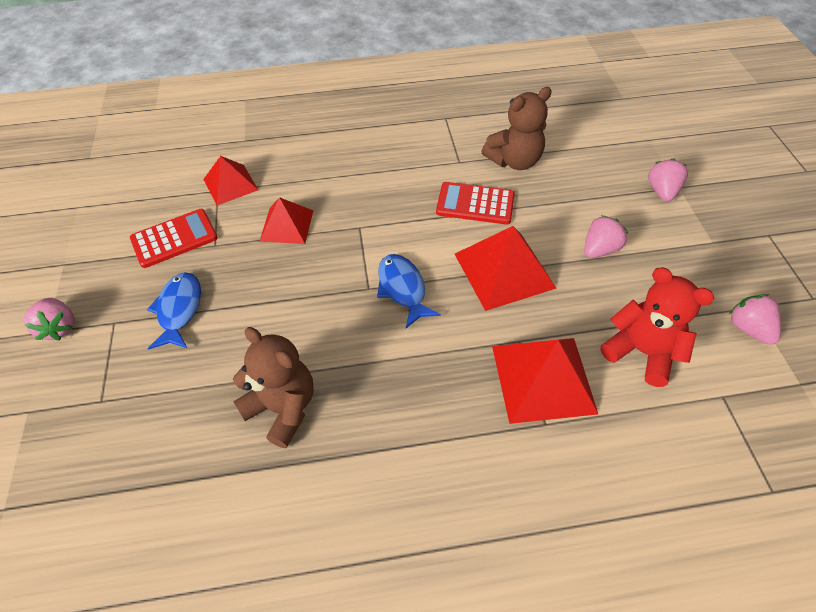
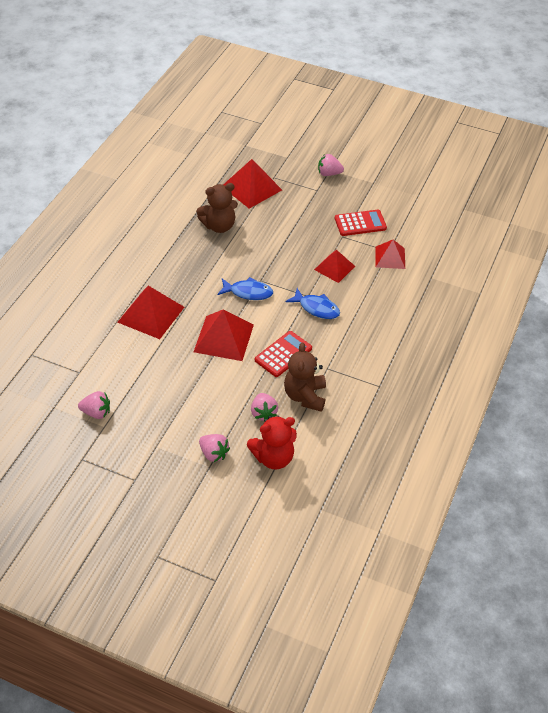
camera: 120 degrees right, 5 degrees down
red calculator [130,209,218,268] -> red calculator turned 105 degrees counterclockwise [335,210,387,236]
blue fish [147,272,201,349] -> blue fish moved to [286,288,340,319]
pink strawberry [584,215,628,258] -> pink strawberry moved to [251,393,278,421]
red teddy bear [601,267,715,387] -> red teddy bear moved to [247,416,297,469]
none -> red pyramid [223,159,282,209]

